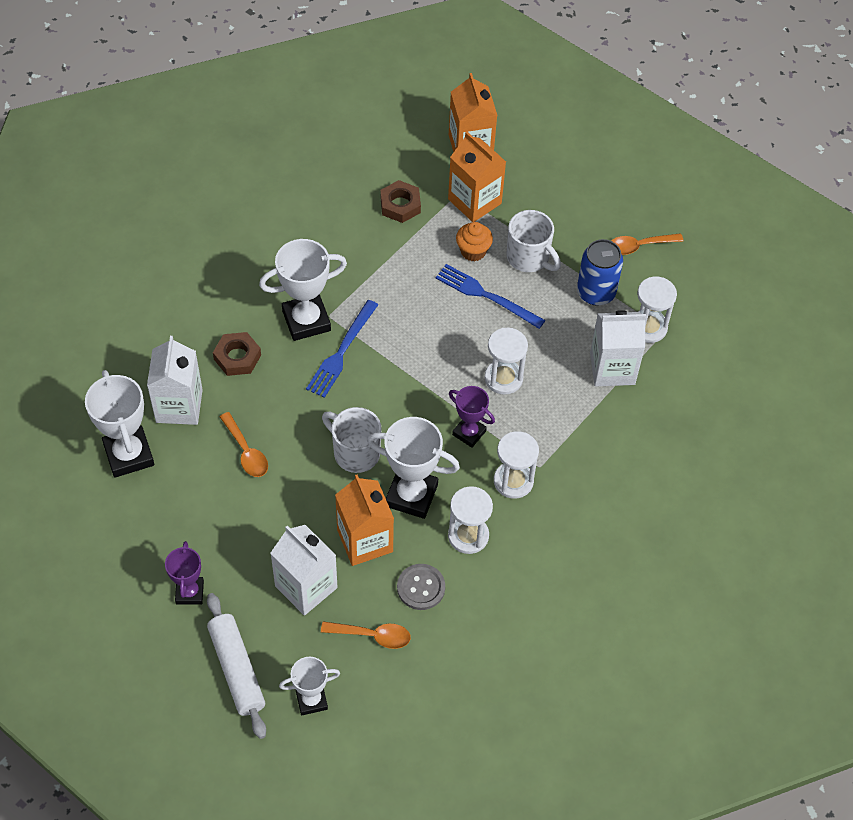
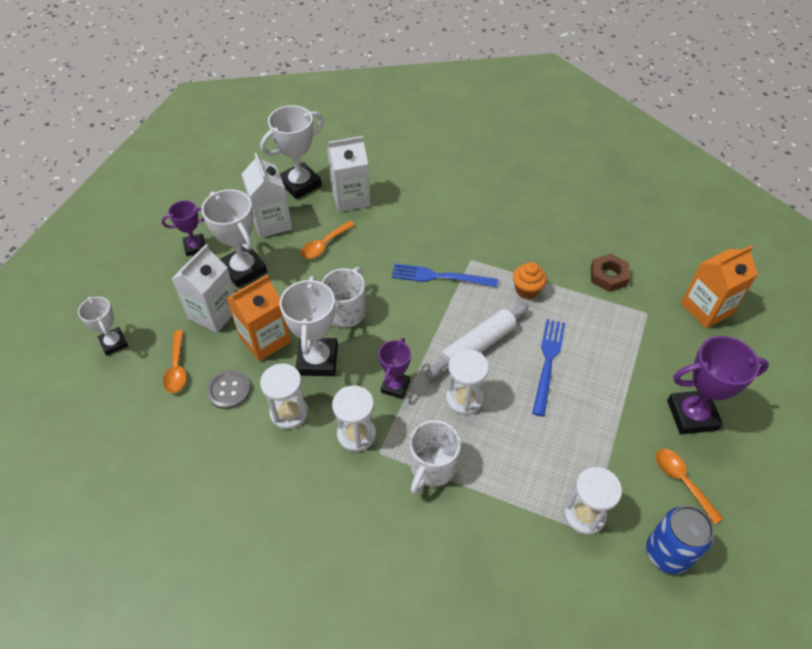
camera: 75 degrees right, 5 degrees down
white rolling pin [207,593,266,739] -> white rolling pin moved to [425,303,529,378]
brown nut [213,332,261,376] -> none
white trophy [259,239,347,341] -> white trophy moved to [201,189,267,288]
orange carton [448,132,506,222] -> none
orange cupcake [456,222,493,261] -> orange cupcake moved to [513,262,547,299]
white mug [507,210,561,272] -> white mug moved to [409,420,461,495]
blue can [577,239,623,306] -> blue can moved to [646,506,714,574]
white carton [590,310,646,387] -> white carton moved to [242,153,292,238]
none -> purple trophy [667,336,769,435]

